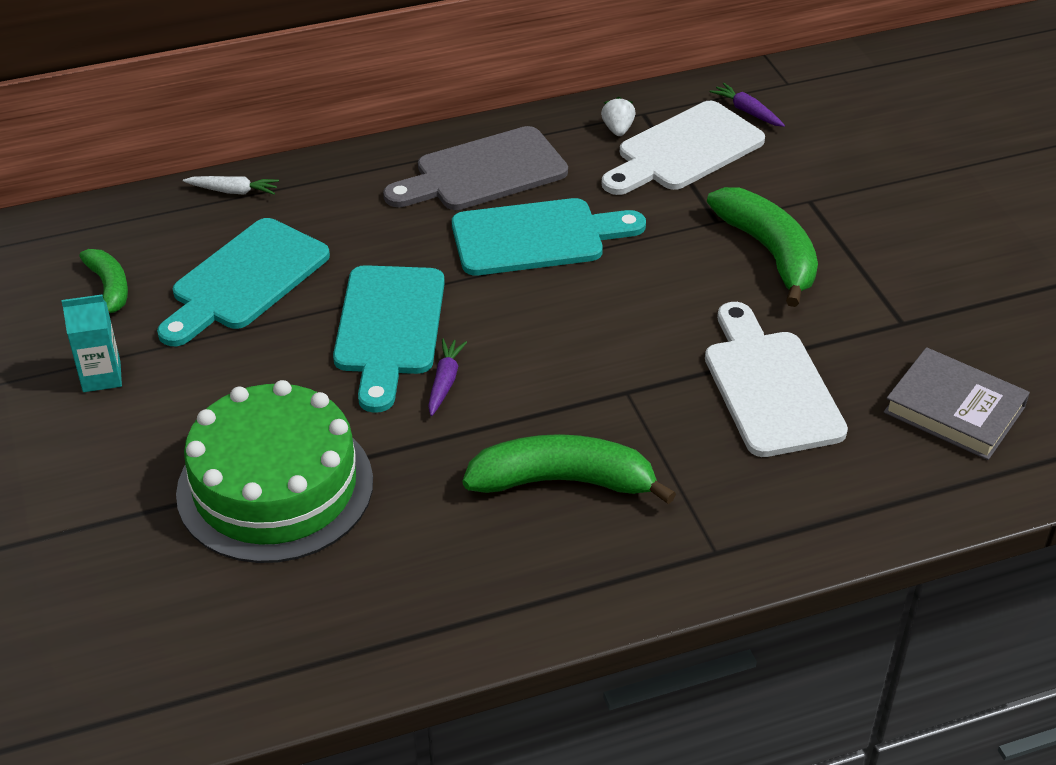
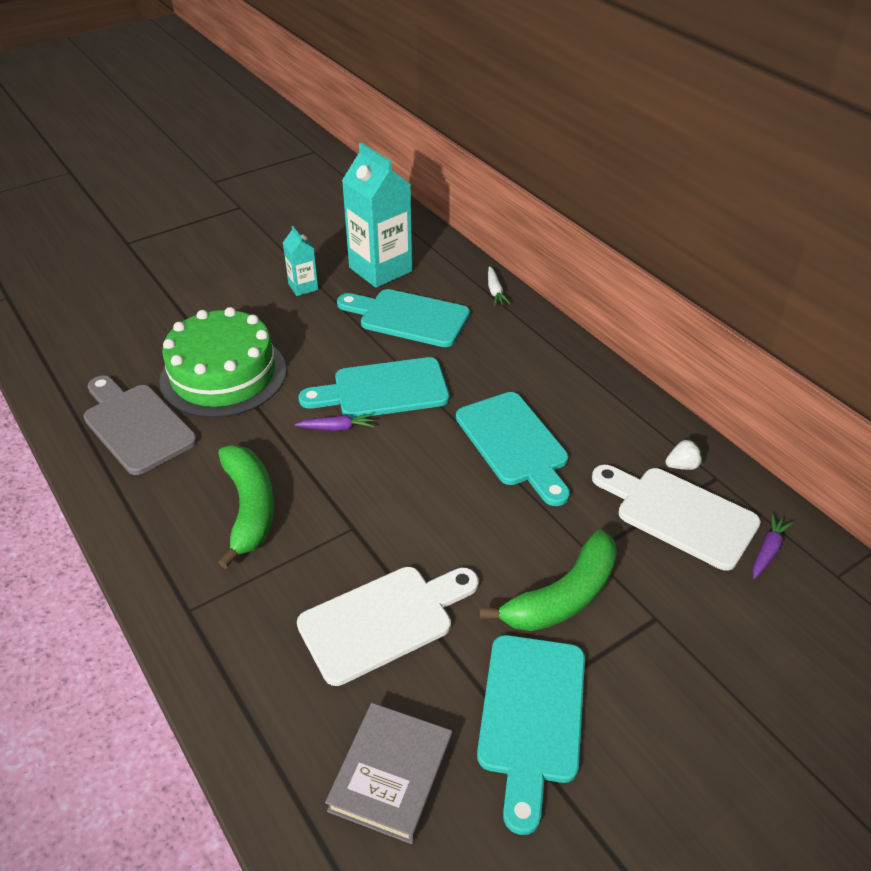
camera: 75 degrees right, 0 degrees up
green banana [79,249,128,313] -> turquoise carton [342,143,412,288]
grey cutting board [383,126,568,210] -> grey cutting board moved to [83,375,197,475]
none -> turquoise cutting board [477,635,585,835]

